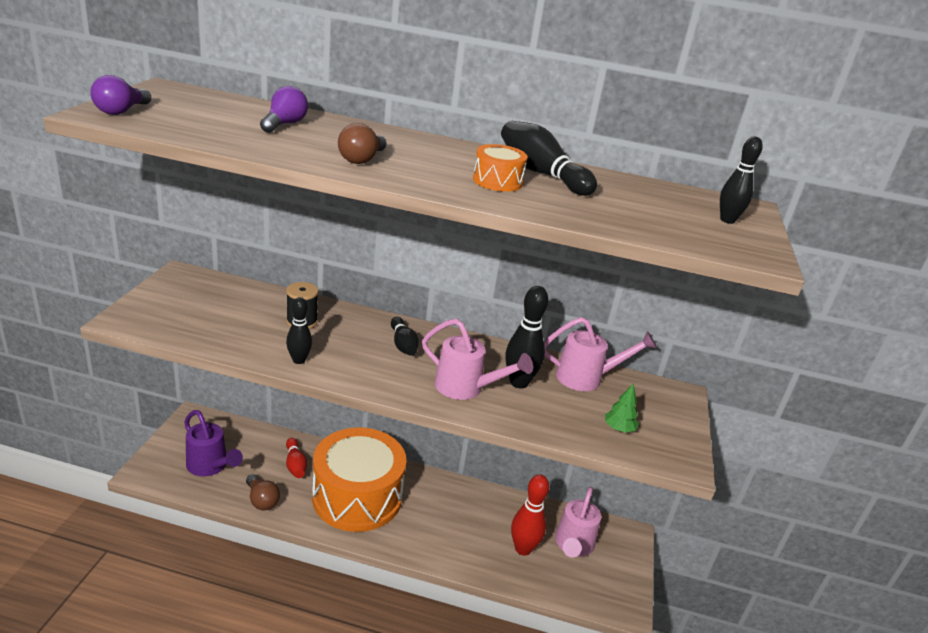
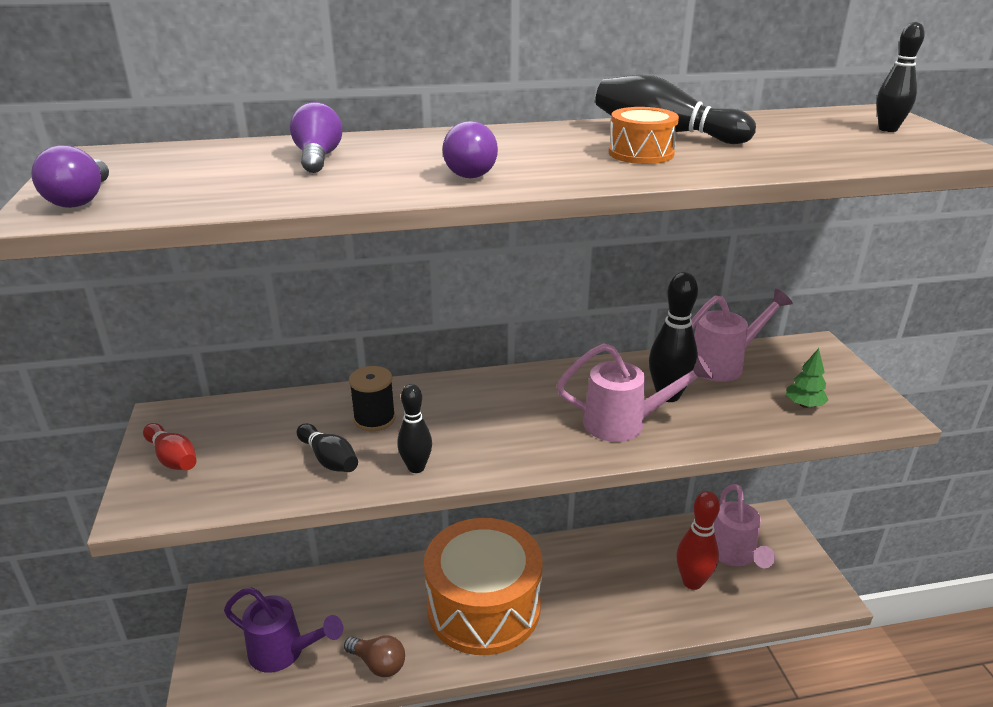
camera: 20 degrees left, 0 degrees up
red bowling pin [286,438,307,478] -> red bowling pin moved to [143,423,196,470]
brown light bulb [338,123,387,164] -> purple light bulb [443,121,498,178]
black bowling pin [391,317,419,356] -> black bowling pin moved to [297,423,358,472]

